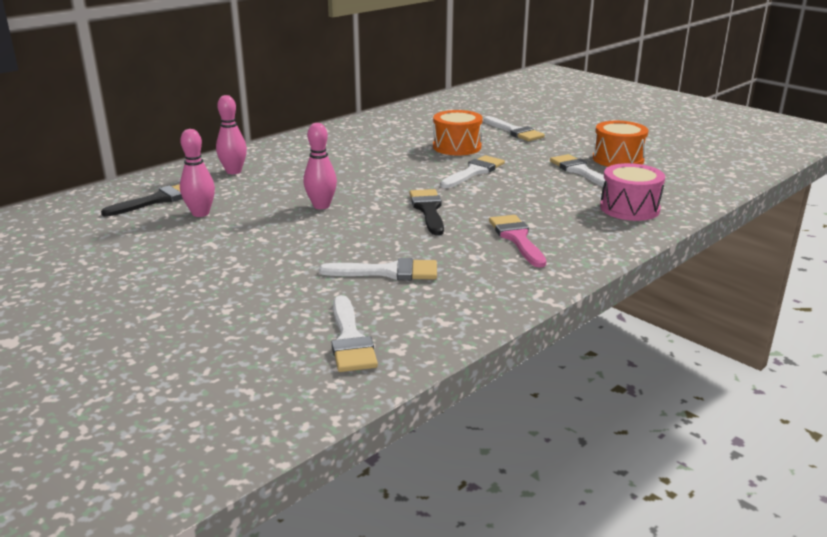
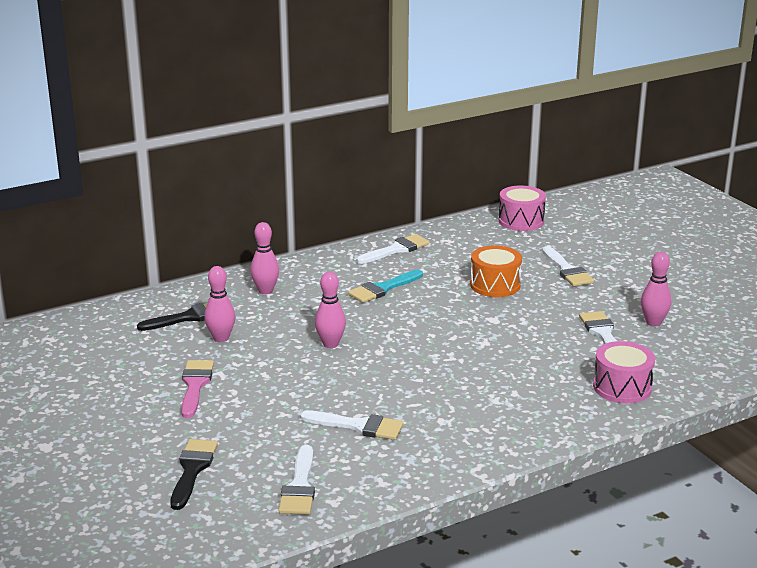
camera: 15 degrees right, 0 degrees up
black brush [409,189,444,235] -> black brush moved to [170,439,218,510]
white brush [440,155,505,188] -> white brush moved to [357,234,430,264]
pink brush [489,215,547,268] -> pink brush moved to [181,360,214,418]
orange drum [593,121,648,167] -> pink bowling pin [641,252,672,327]
none -> turquoise brush [348,270,423,303]
none -> pink drum [499,185,546,231]

